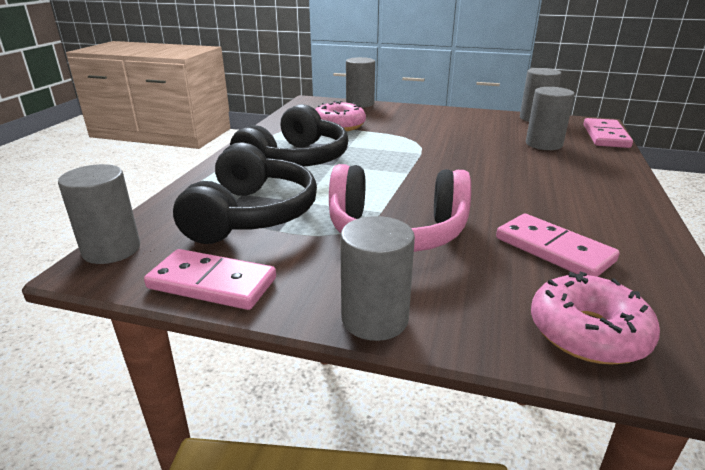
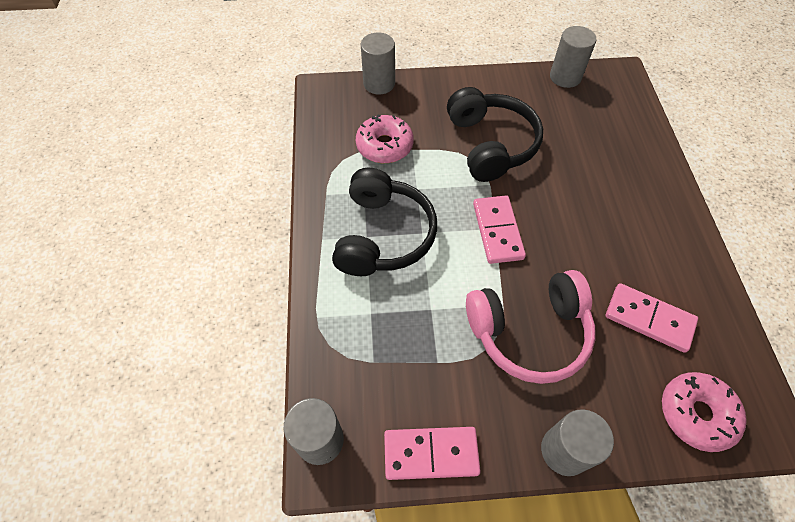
camera: 20 degrees left, 30 degrees up
black headphones [173,142,317,244] -> black headphones moved to [447,87,543,182]
grey cylinder [526,87,574,150] -> none
pink domino [584,118,633,148] -> pink domino moved to [473,196,526,264]

